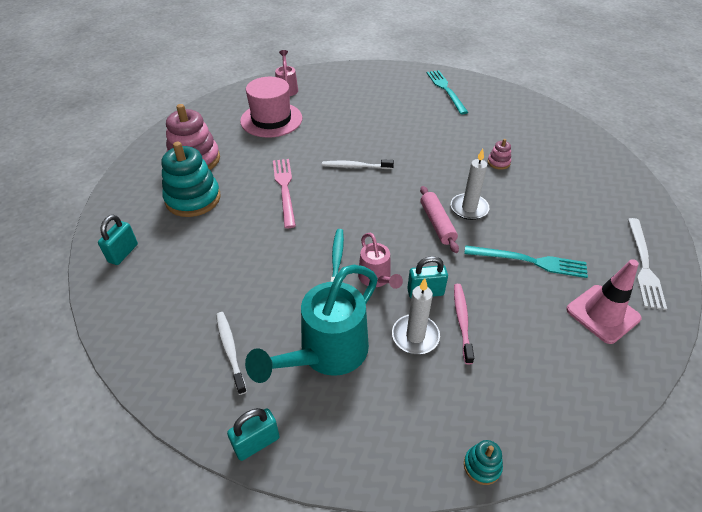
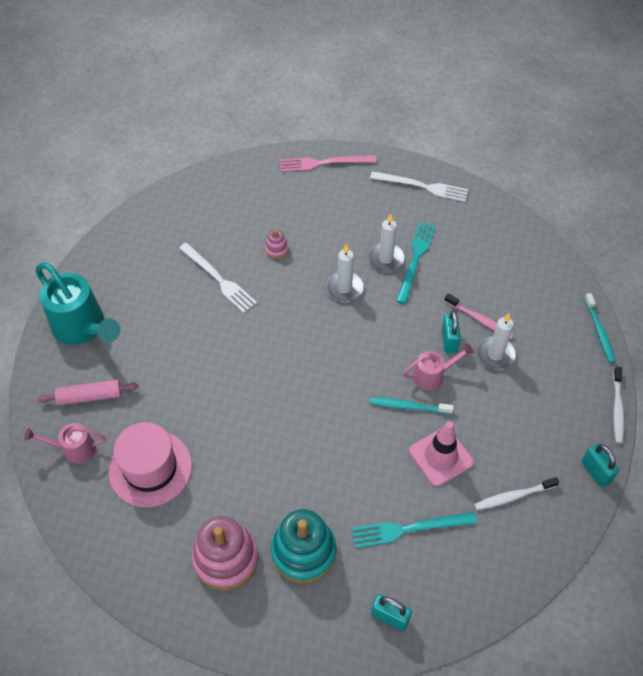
camera: 85 degrees left, 10 degrees up
turquoise watering can [245,265,378,383] -> turquoise watering can moved to [36,262,120,345]
pink fork [273,159,296,228] -> pink fork moved to [280,155,376,172]
white toothbrush [322,159,394,169] -> white toothbrush moved to [613,367,624,444]
pink rolling pin [420,186,459,253] -> pink rolling pin moved to [38,379,139,406]
turquoise fork [427,70,468,115] -> turquoise fork moved to [351,512,477,548]
pink toothbrush [454,284,474,365] -> pink toothbrush turned 150 degrees counterclockwise [444,293,514,339]
turquoise stacking toy [464,440,503,485] -> turquoise toothbrush [584,293,616,363]
pink traffic cone [566,259,642,344] -> pink traffic cone moved to [409,421,474,486]
none -> white fork [179,243,257,313]
none -> white candle [368,213,405,272]

